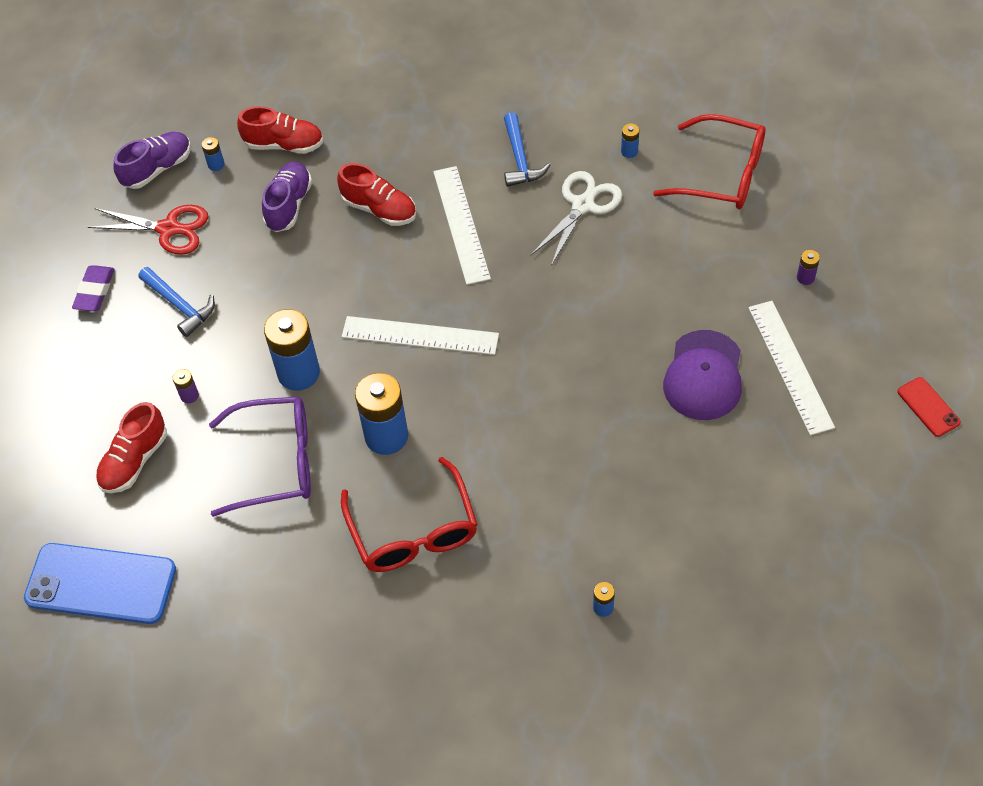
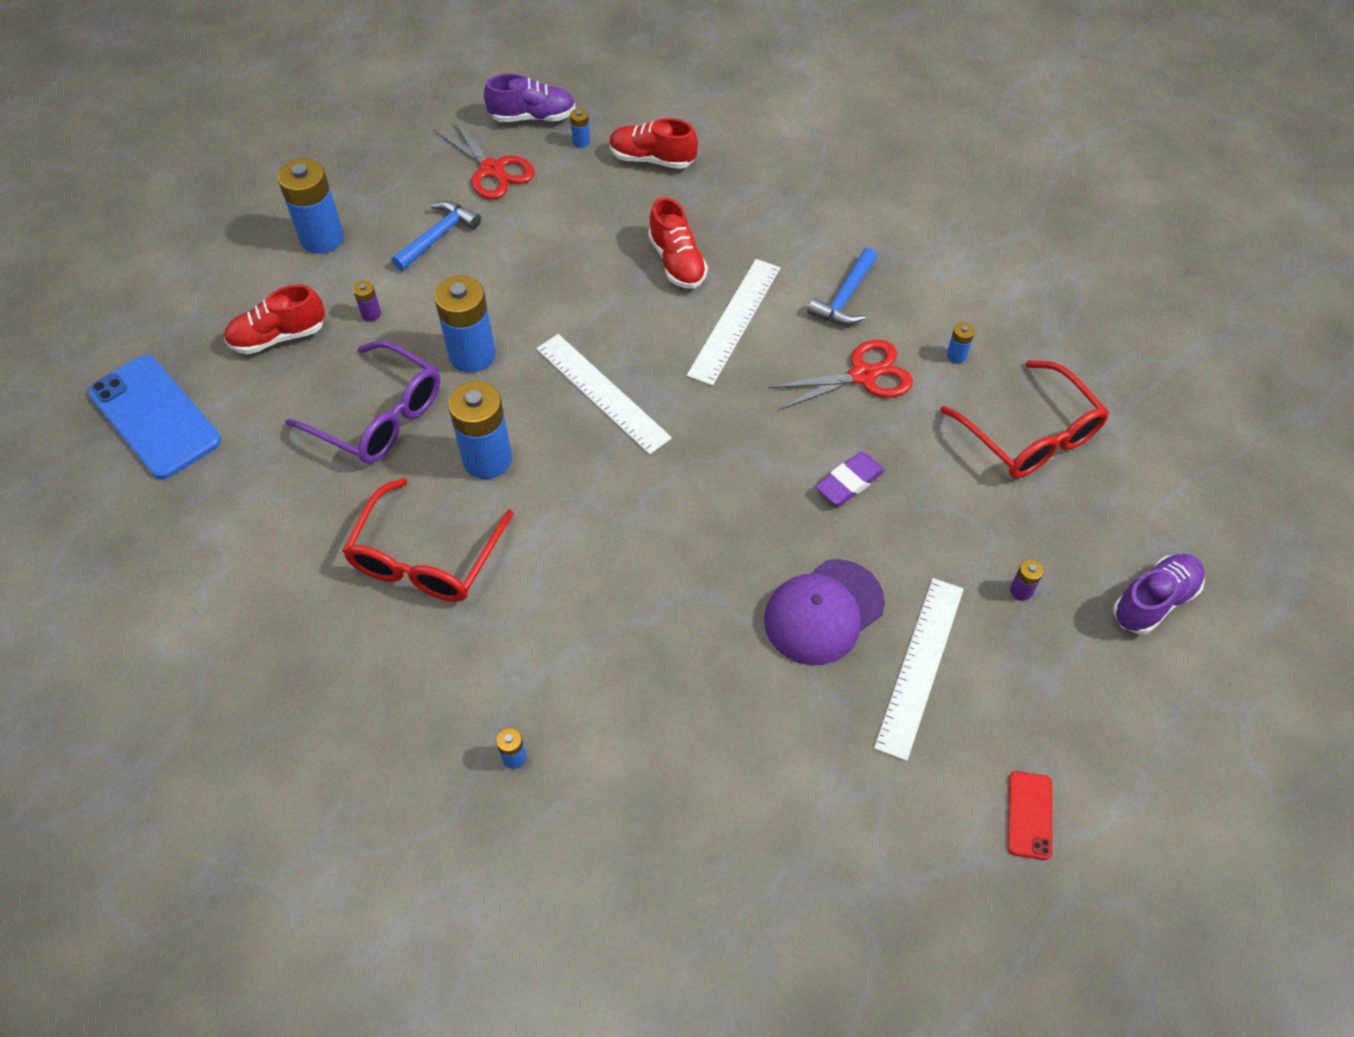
camera: 35 degrees right, 0 degrees up
purple eraser [72,265,115,311] -> purple eraser moved to [815,452,885,506]
blue hammer [138,267,215,337] -> blue hammer turned 135 degrees counterclockwise [392,201,481,271]
red shoe [237,106,323,154] -> red shoe turned 150 degrees clockwise [609,118,698,169]
purple shoe [262,162,312,232] -> purple shoe moved to [1113,554,1205,634]
white scissors [531,171,622,266] -> red scissors [769,340,913,410]
none -> blue battery [278,158,344,254]

